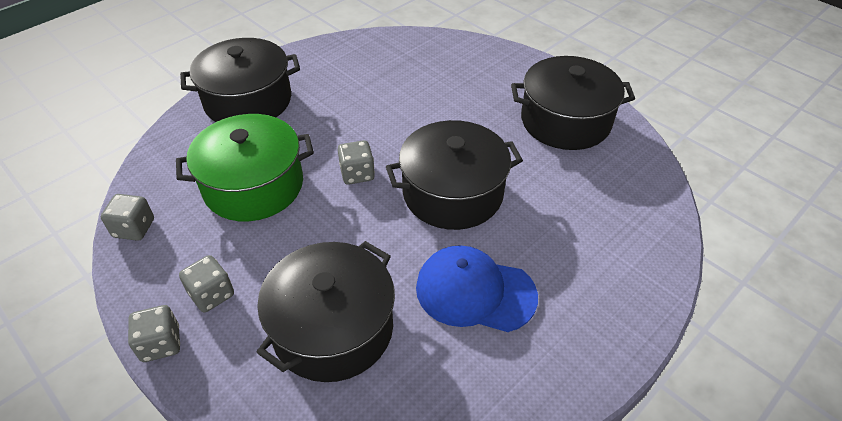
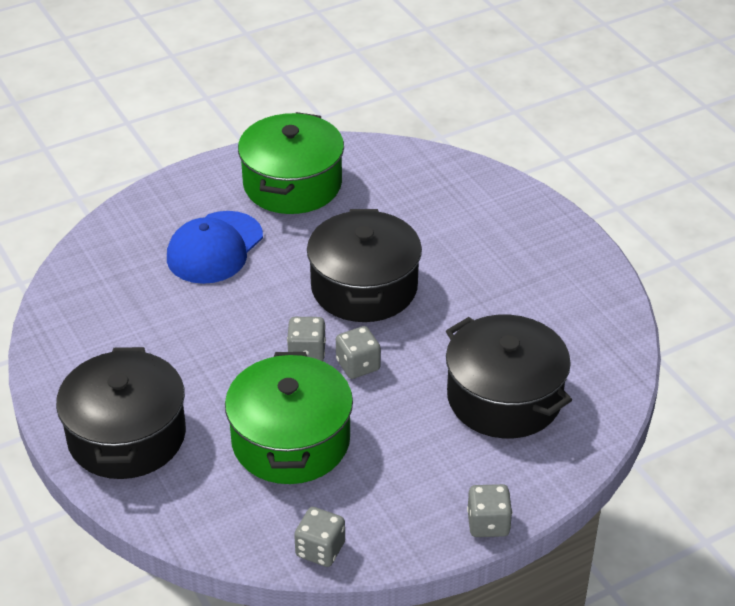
camera: 75 degrees left, 5 degrees down
grey dice [179,255,234,312] -> grey dice moved to [336,326,381,379]
blue cap [416,245,538,332] -> blue cap moved to [167,211,263,284]
black pot [511,56,635,150] -> green pot [238,112,344,214]

